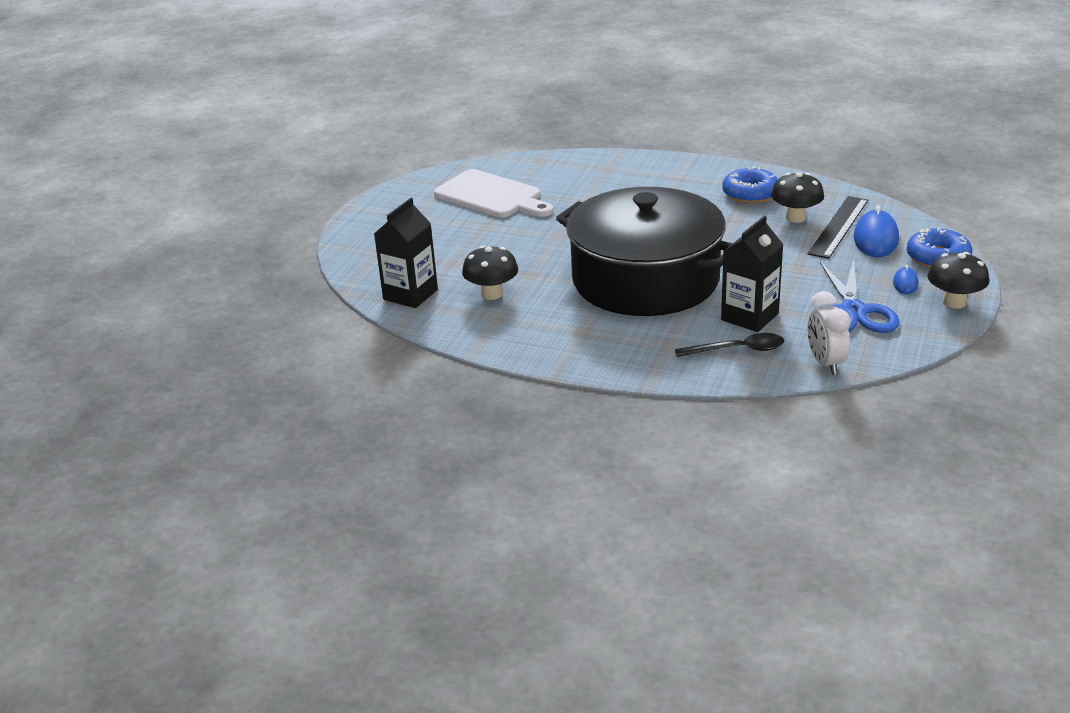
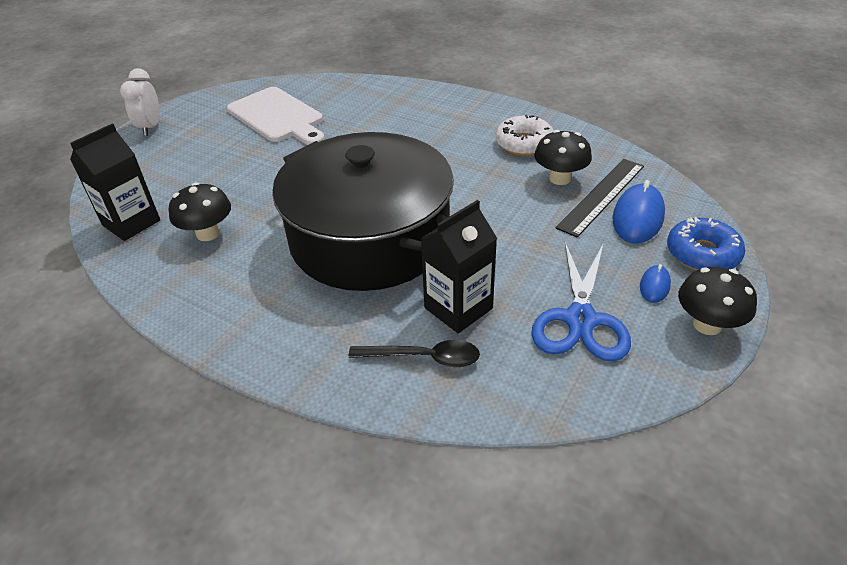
camera: 10 degrees right, 10 degrees up
blue donut [722,167,778,204] -> white donut [496,115,554,156]
white clock [807,291,851,375] -> white clock moved to [120,68,160,136]

